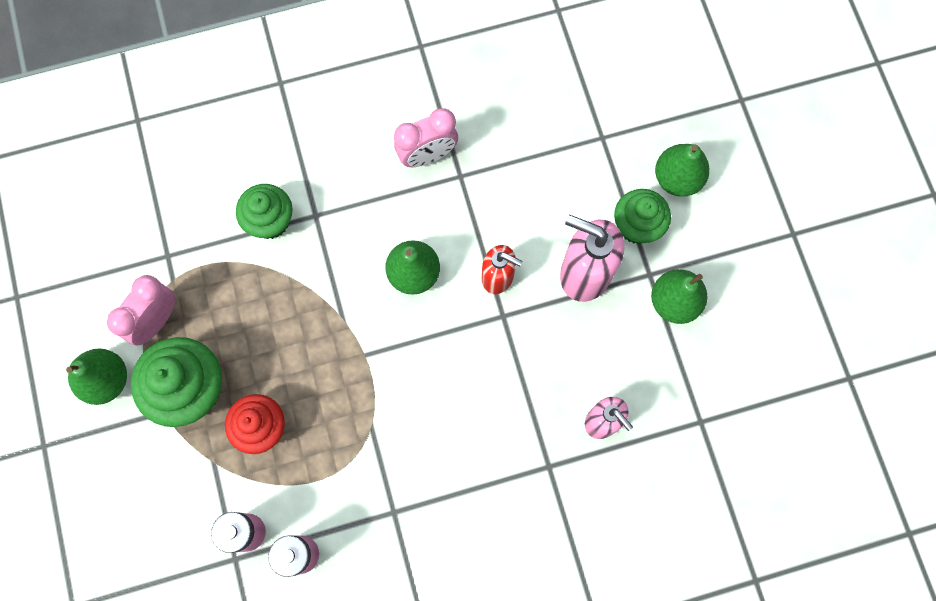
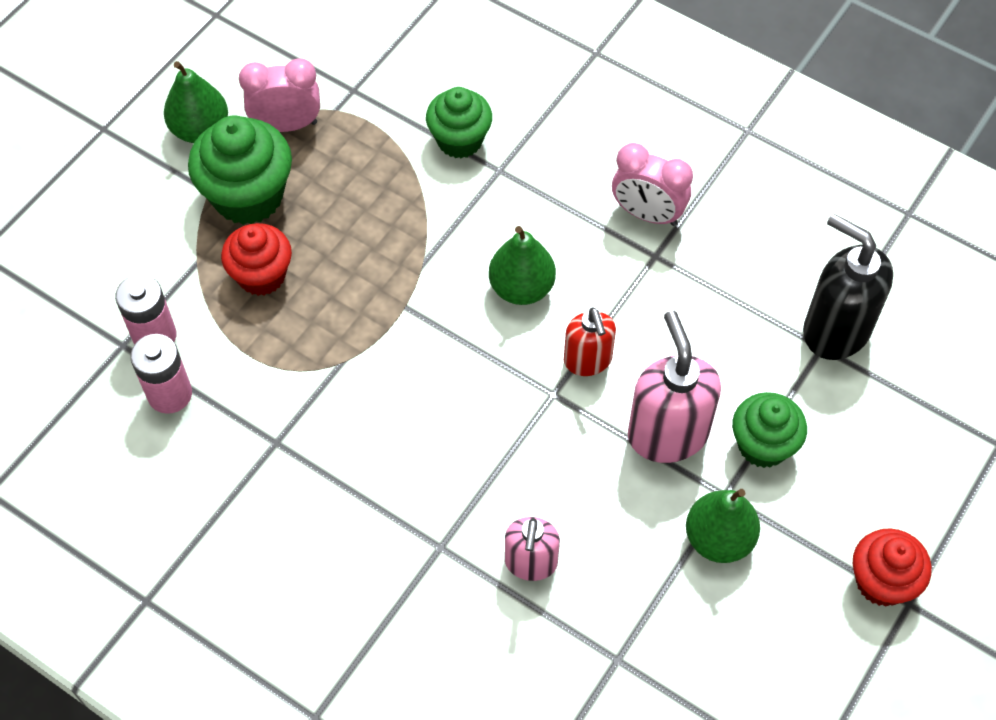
camera: 50 degrees right, 15 degrees down
green pear [655,144,709,197] -> none
none -> black soap dispenser [803,213,893,360]
none -> red cupcake [853,528,932,607]

